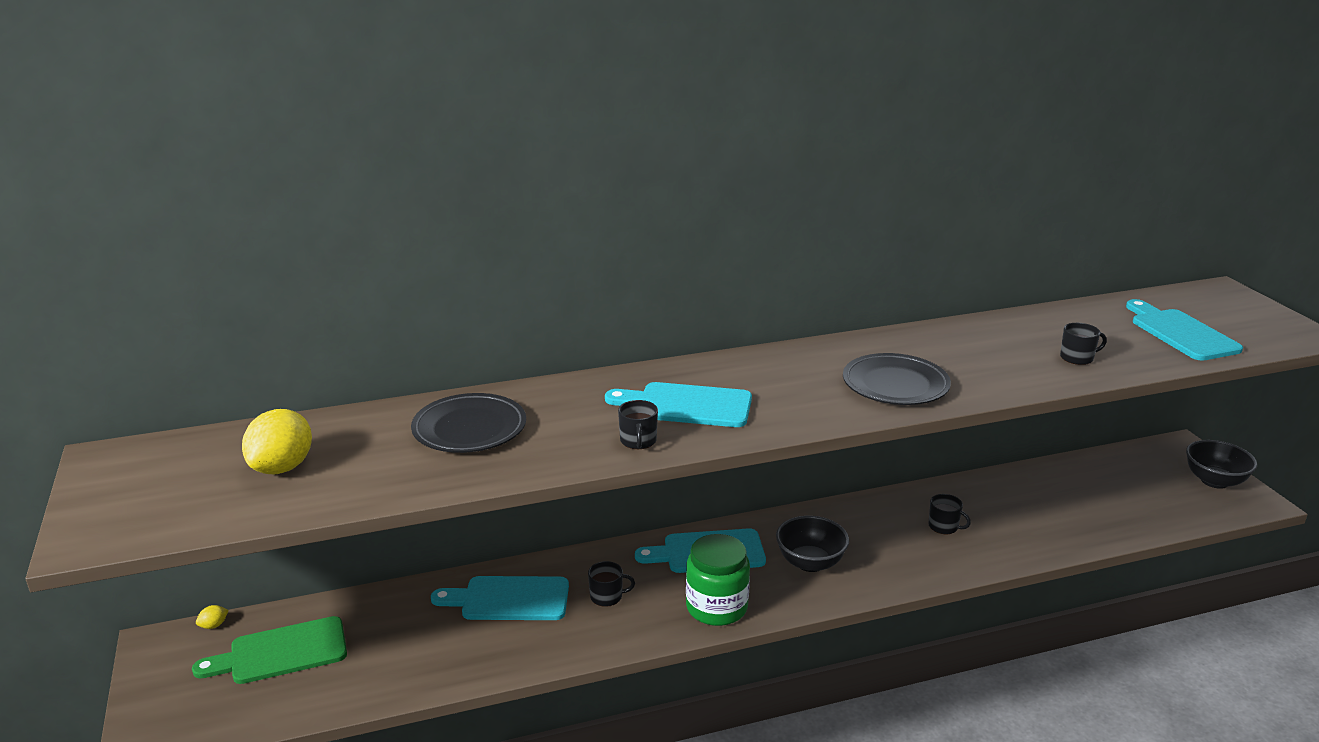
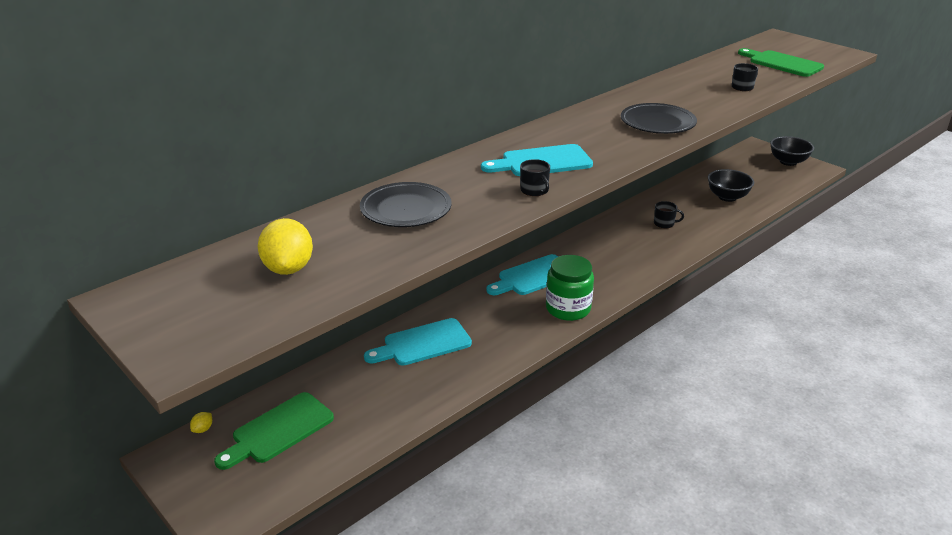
camera: 25 degrees left, 5 degrees up
black mug [588,561,635,607] -> none
black bowl [776,516,849,572] -> black bowl moved to [708,169,754,202]
turquoise cutting board [1126,299,1243,361] -> green cutting board [738,48,824,77]

